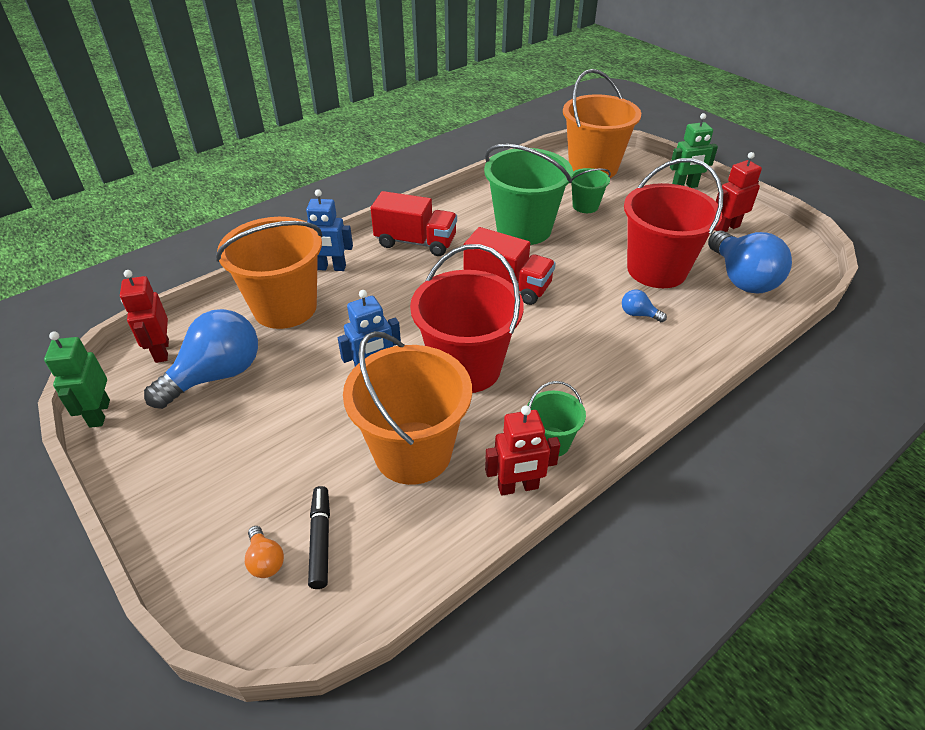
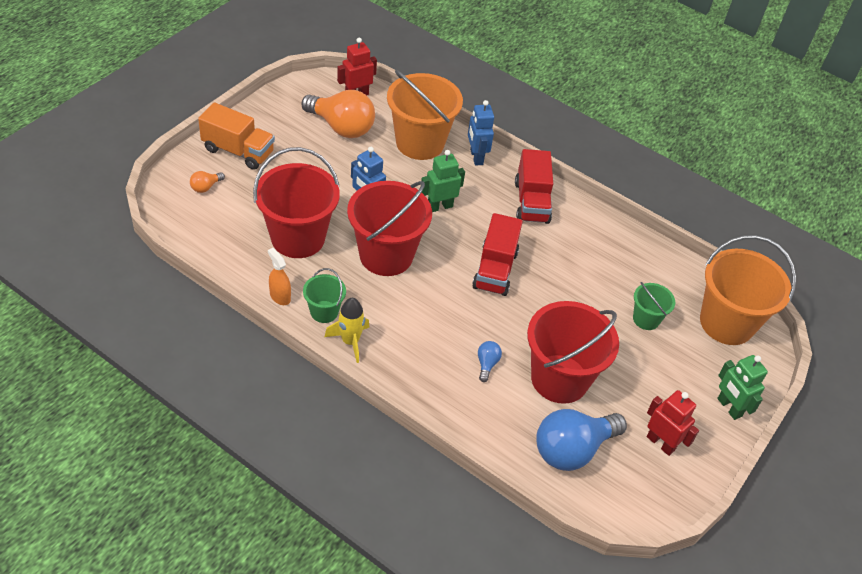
camera: 70 degrees right, 5 degrees up
green robot [44,332,110,428] -> green robot moved to [421,150,465,212]
blue light bulb [144,309,258,409] -> orange light bulb [302,90,375,138]
black marker [308,486,330,589] -> none
orange bucket [343,331,472,485] -> red bucket [253,147,340,258]
green bucket [484,144,573,245] -> none
red robot [485,405,560,496] -> orange spray bottle [268,248,291,305]
none -> orange truck [198,102,275,170]
none -> yellow rocket [324,298,369,363]

